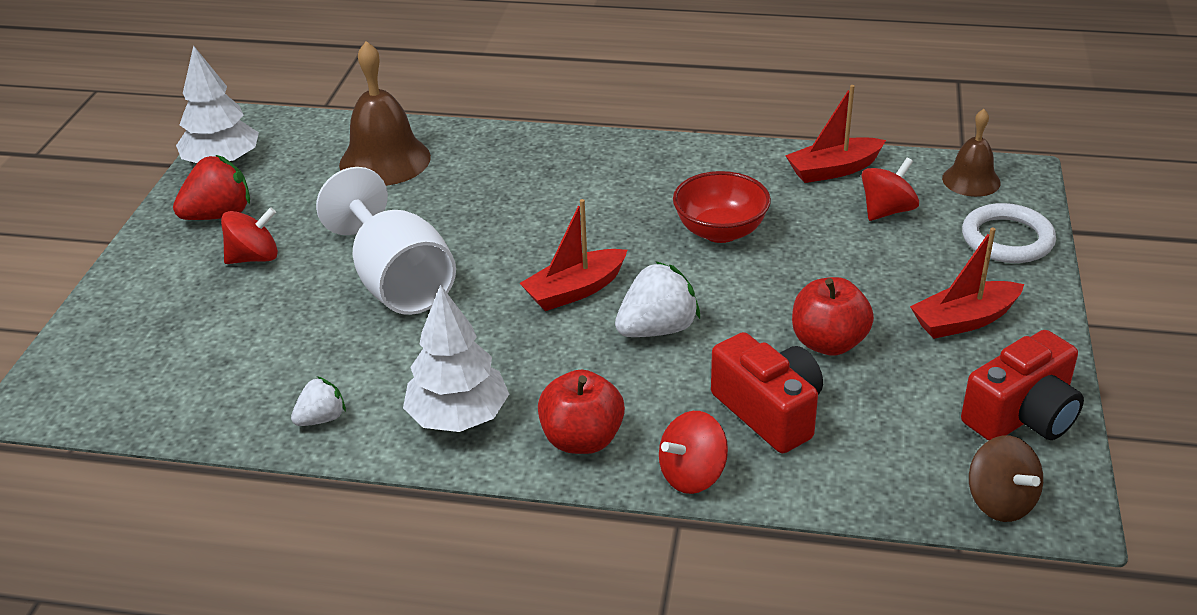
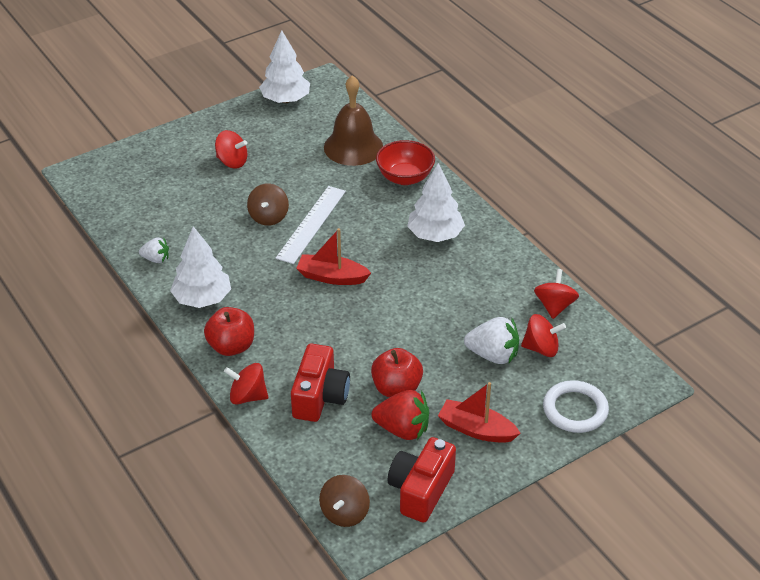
camera: 45 degrees right, 5 degrees up
red strawberry [173,155,250,220] -> red strawberry moved to [371,390,429,440]
white goblet [316,167,456,315] -> brown spinning top [247,183,289,226]
white strawberry [615,261,700,337] -> white strawberry moved to [464,317,519,364]
red bowl [673,171,771,243] -> red bowl moved to [376,140,435,185]
red boat [785,85,886,183] -> red spinning top [534,269,579,319]
brown bell [942,109,1001,197] -> none
red camera [961,330,1084,441] -> red camera turned 105 degrees clockwise [388,437,456,522]
none -> white ruler [276,186,346,264]
none -> white tree [407,163,465,242]

